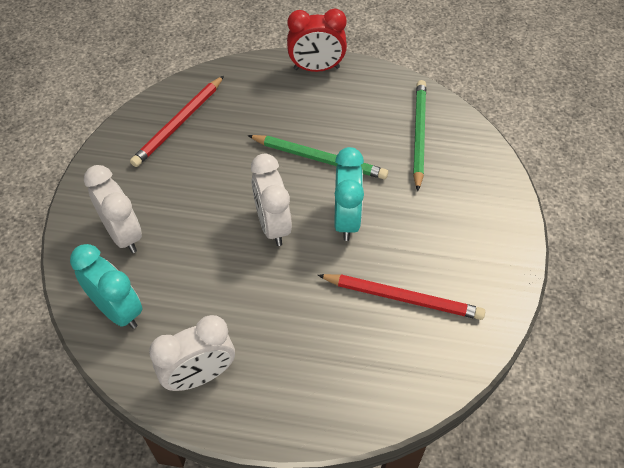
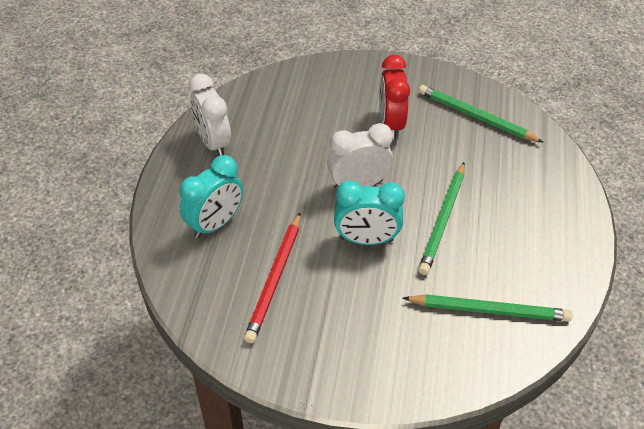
camera: 90 degrees right, 5 degrees down
turquoise clock [70,244,142,329] -> turquoise clock moved to [179,155,243,238]
white clock [84,165,142,253] -> none
red pencil [130,76,224,167] -> green pencil [419,85,544,143]
red clock [287,9,347,72] -> red clock moved to [379,55,410,139]

